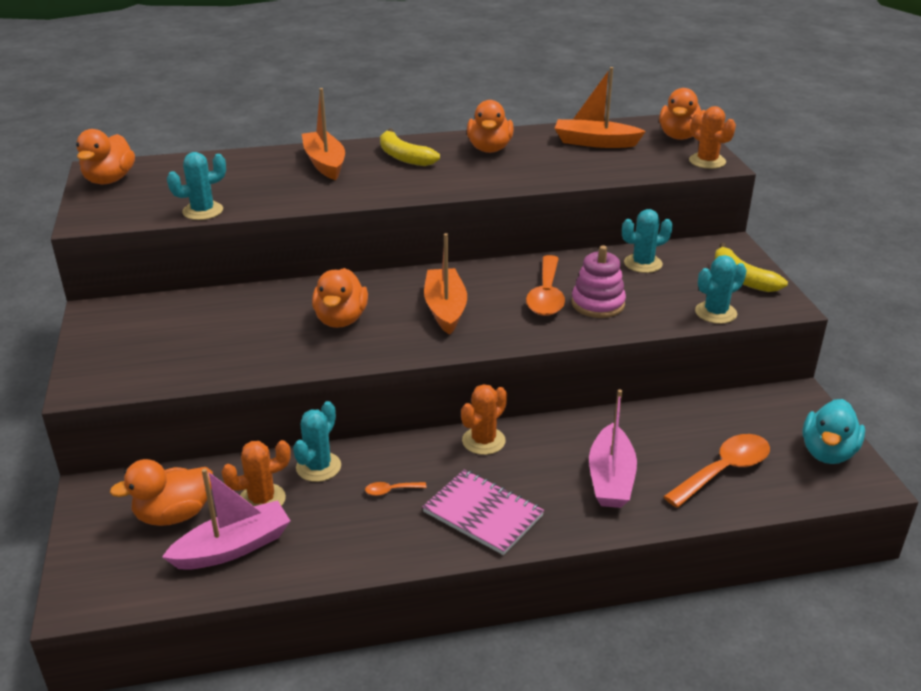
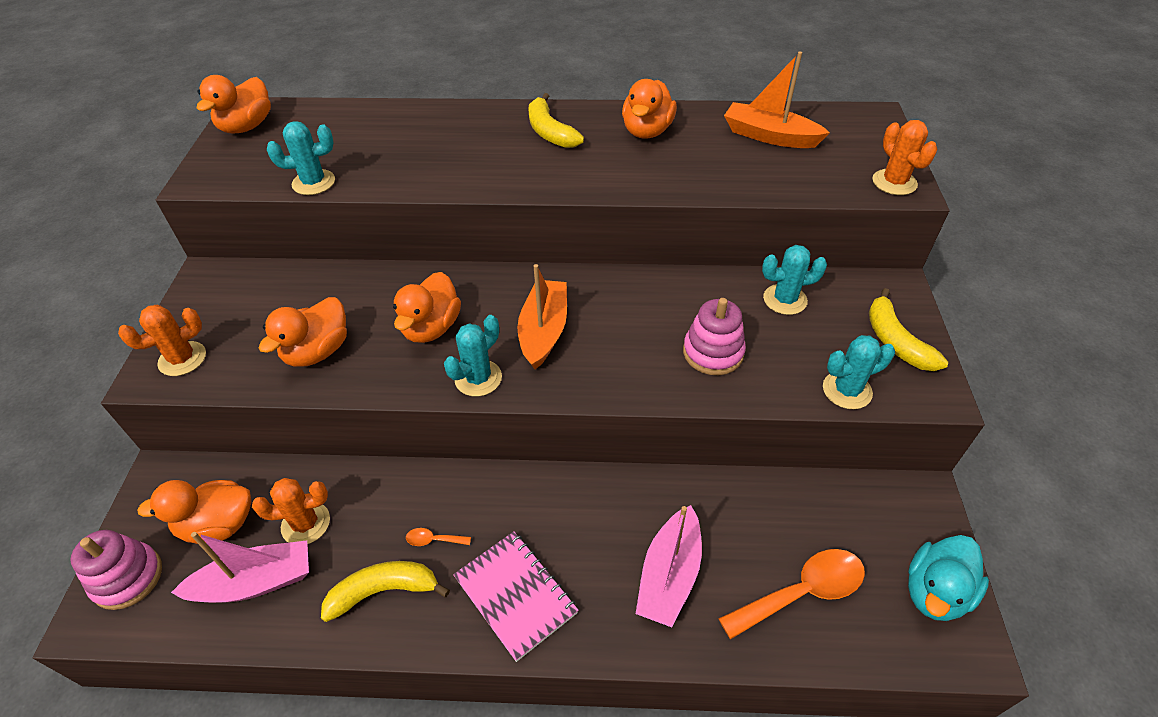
camera: 15 degrees right, 15 degrees up
turquoise cactus [293,401,341,482] -> turquoise cactus moved to [444,315,502,396]
orange boat [302,88,345,180] -> none
orange cactus [461,384,507,455] -> orange cactus moved to [118,305,206,376]
orange spoon [526,255,565,316] -> none
orange duck [659,88,705,140] -> orange duck moved to [259,297,347,367]
none -> pink stacking toy [71,530,162,610]
none -> yellow banana [321,561,450,622]

